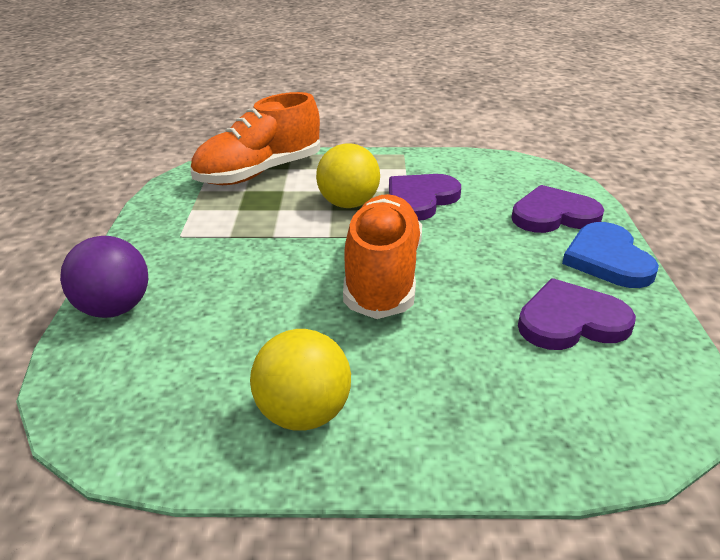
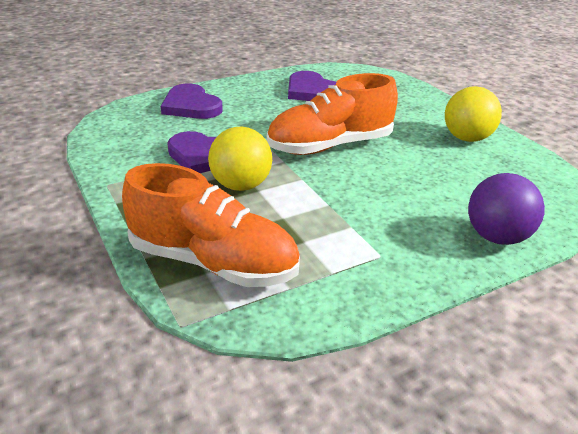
camera: 120 degrees left, 0 degrees up
blue heart [562,222,659,288] -> none

